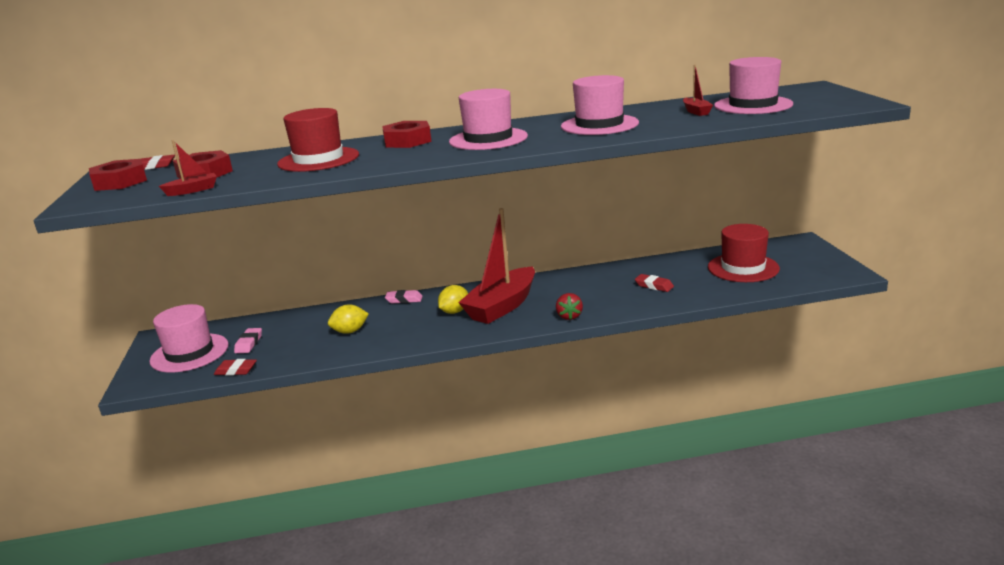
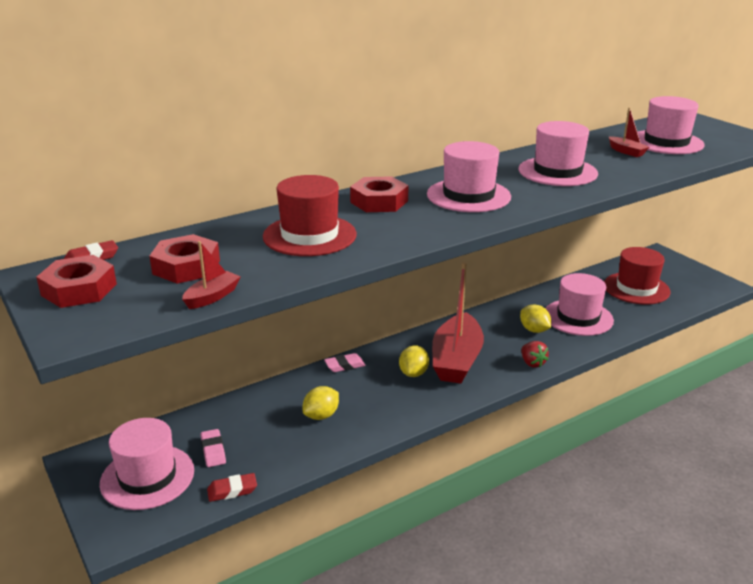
camera: 25 degrees left, 5 degrees up
red eraser [635,274,674,292] -> pink hat [545,273,614,336]
none -> yellow lemon [520,304,551,333]

